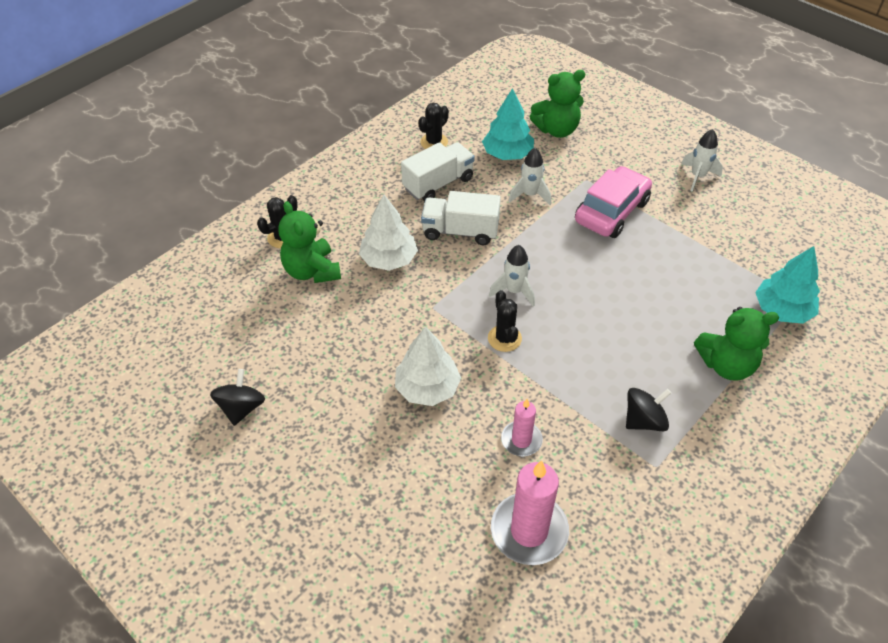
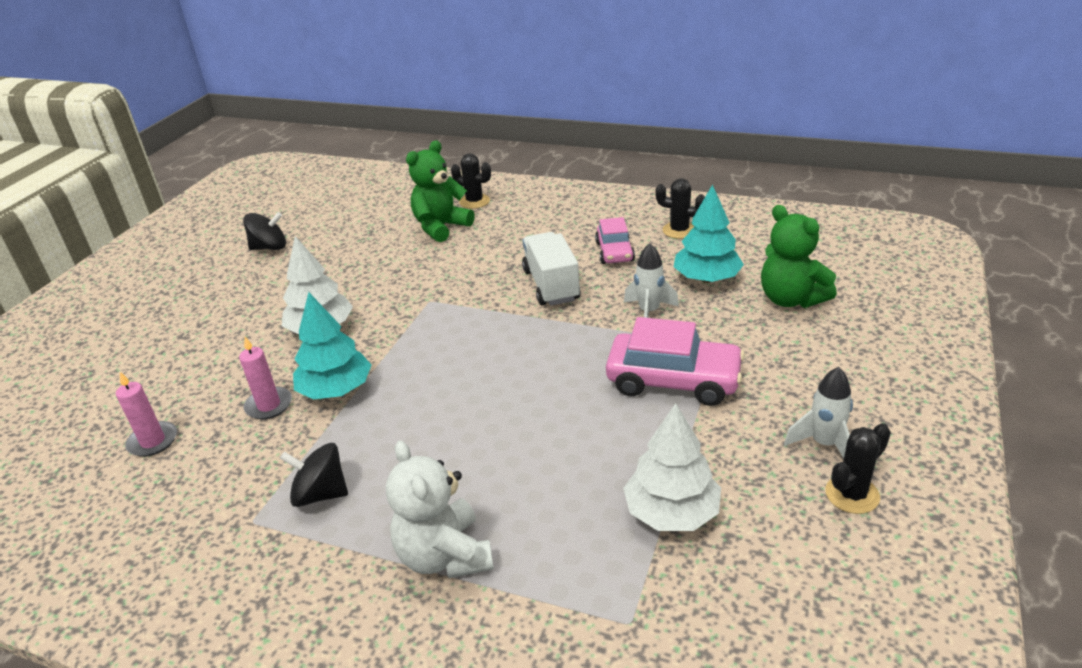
camera: 70 degrees right, 15 degrees down
white tree [359,194,418,271] -> white tree moved to [623,403,721,531]
white truck [401,142,475,202] -> pink car [595,217,635,264]
black cactus [488,290,522,352] -> black cactus moved to [825,423,891,514]
white rocket [489,245,535,306] -> none
pink candle [491,460,569,565] -> pink candle [116,372,177,457], size x0.57
black spinning top [626,388,671,431] -> black spinning top turned 150 degrees clockwise [280,443,348,507]
green teddy bear [694,307,779,381] -> white teddy bear [386,440,494,578]
turquoise tree [755,246,820,324] -> turquoise tree moved to [293,292,372,399]

